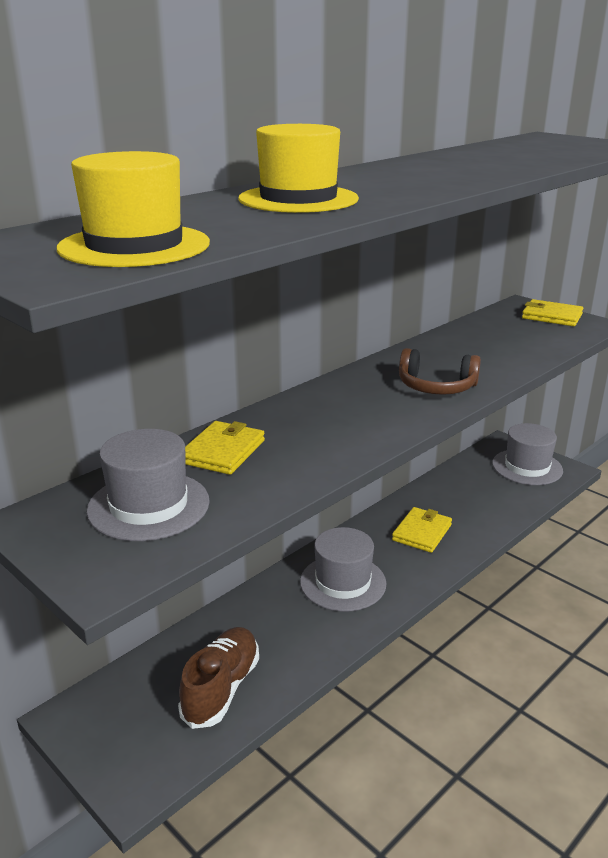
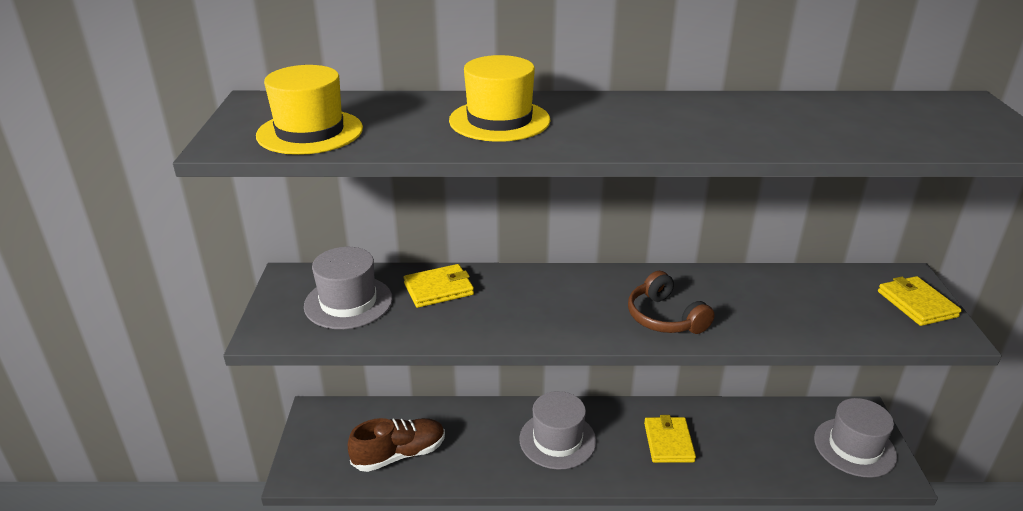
camera: 45 degrees right, 5 degrees up
yellow wallet [392,507,452,553] -> yellow wallet turned 75 degrees counterclockwise [644,415,696,463]

